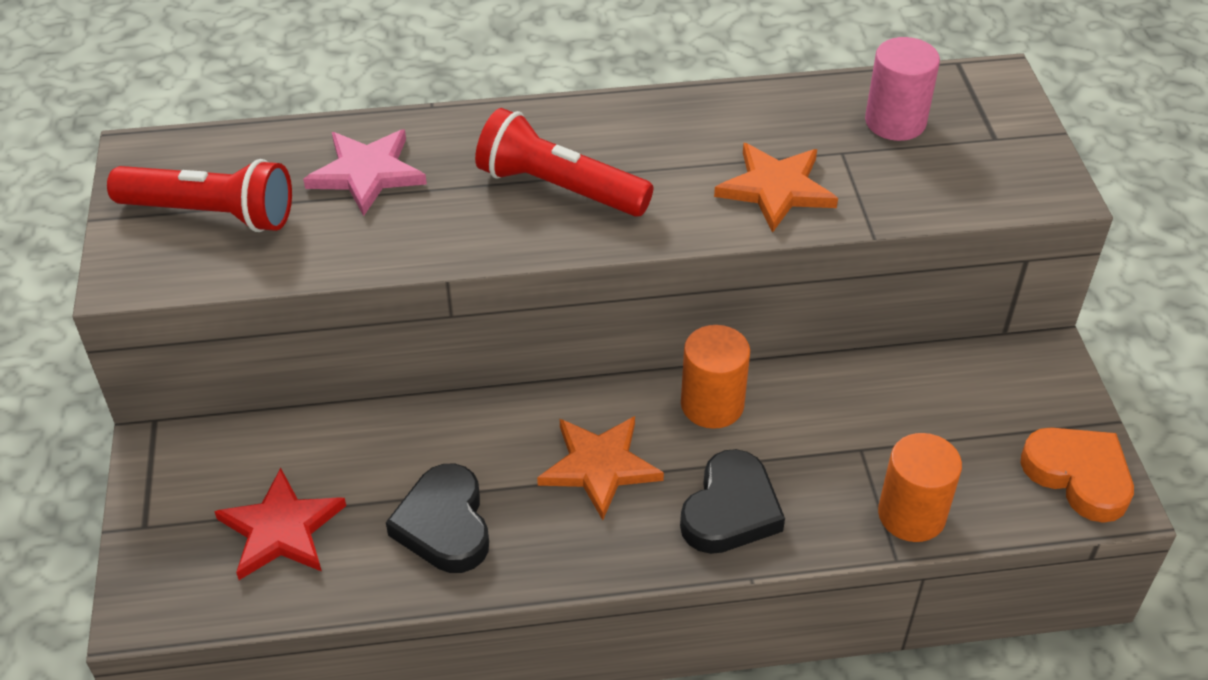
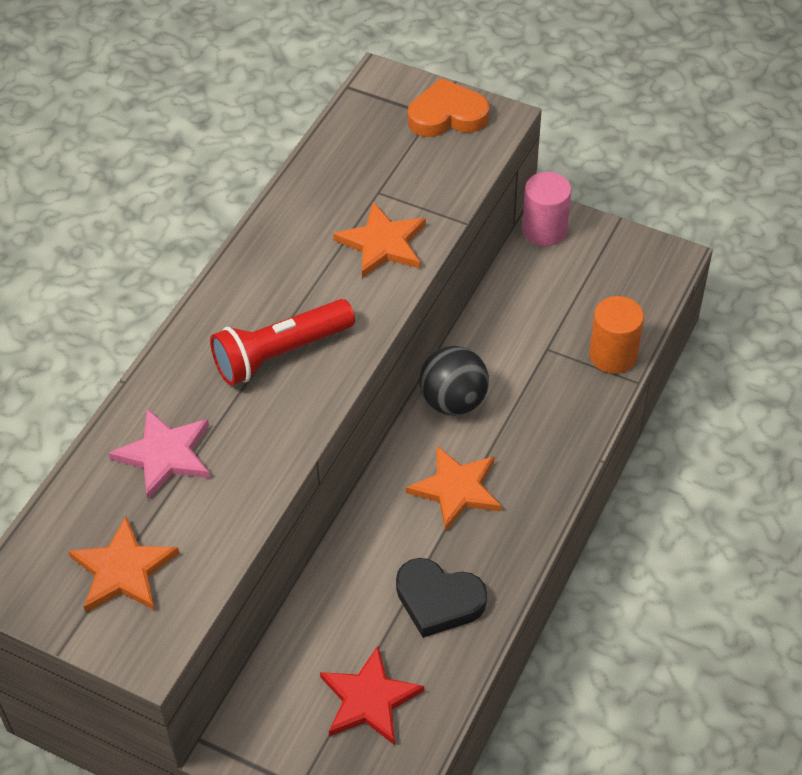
camera: 55 degrees left, 5 degrees up
red flashlight [107,159,292,232] -> orange star [68,516,180,613]
black heart [680,449,785,554] -> none
orange cylinder [681,325,750,429] -> black ball [419,346,489,416]
pink cylinder [865,37,940,141] -> pink cylinder moved to [522,172,571,246]
orange heart [1021,427,1134,523] -> orange heart moved to [408,78,489,137]

